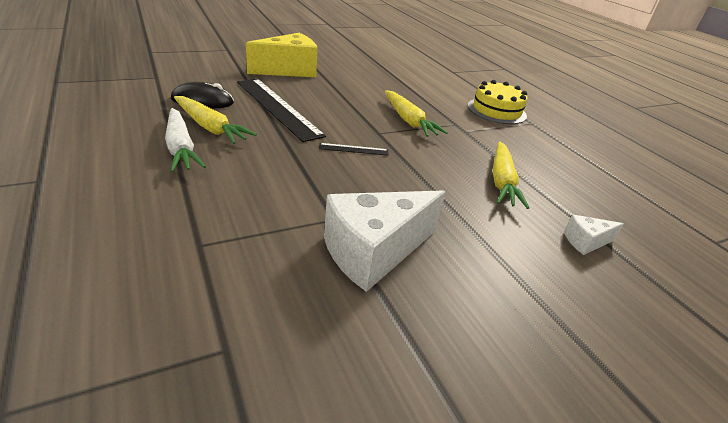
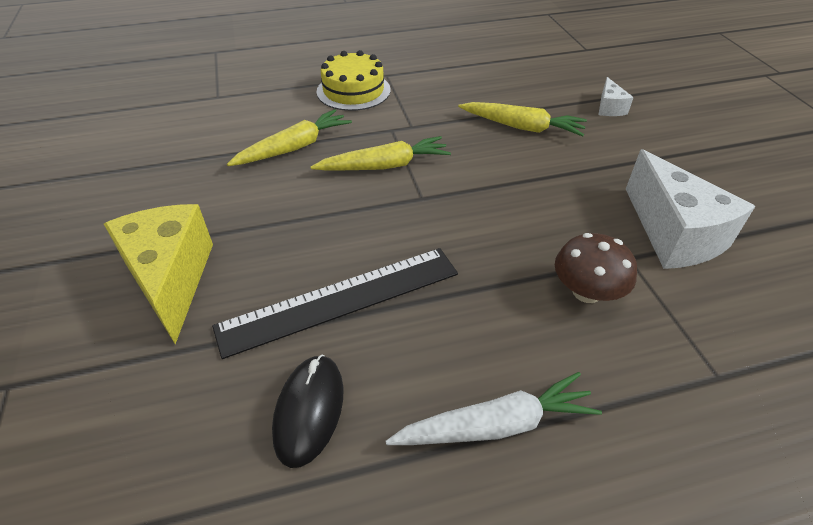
camera: 75 degrees left, 10 degrees up
yellow carrot [174,96,257,144] -> yellow carrot moved to [227,109,352,166]
black ruler [319,143,389,156] -> none
none -> brown mushroom [555,233,637,303]

